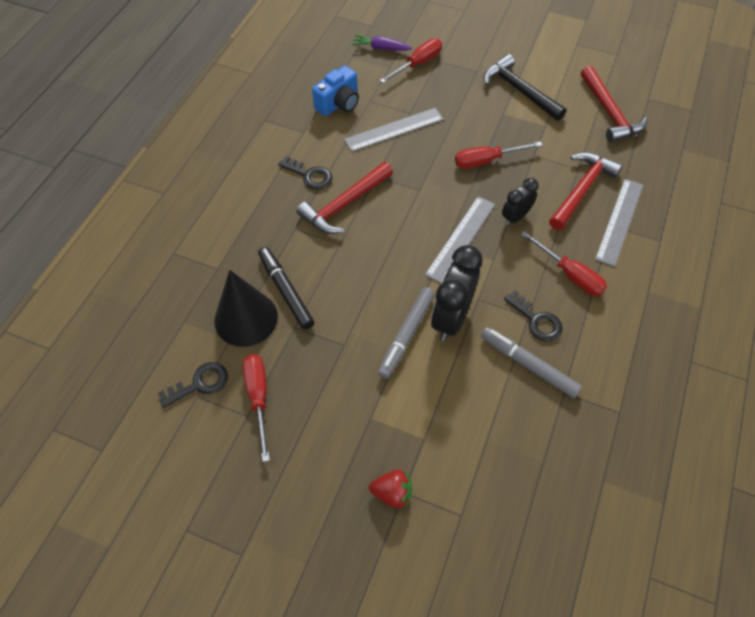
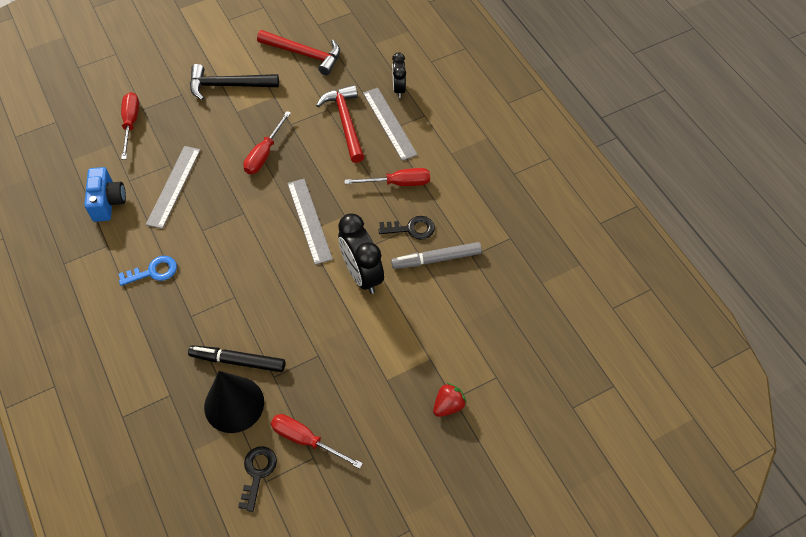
camera: 50 degrees left, 0 degrees up
black key [278,156,332,190] -> blue key [119,256,177,286]
red hammer [297,162,393,234] -> none
purple carrot [352,35,412,51] -> none
grey marker [378,287,435,379] -> none
black clock [502,178,538,226] -> black clock moved to [392,53,406,98]

